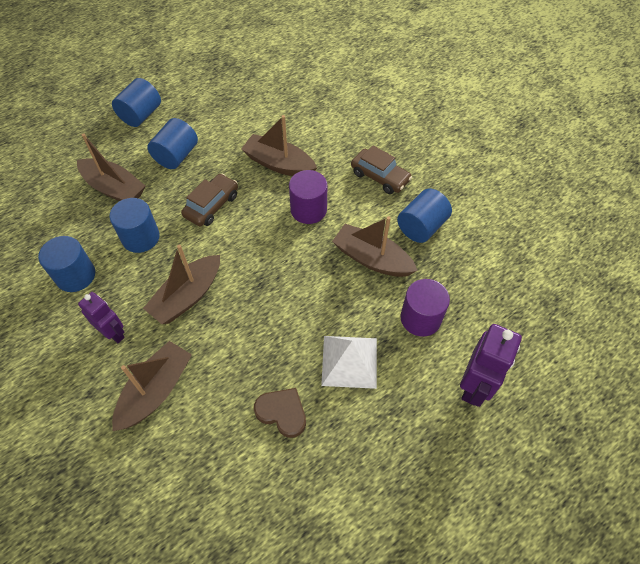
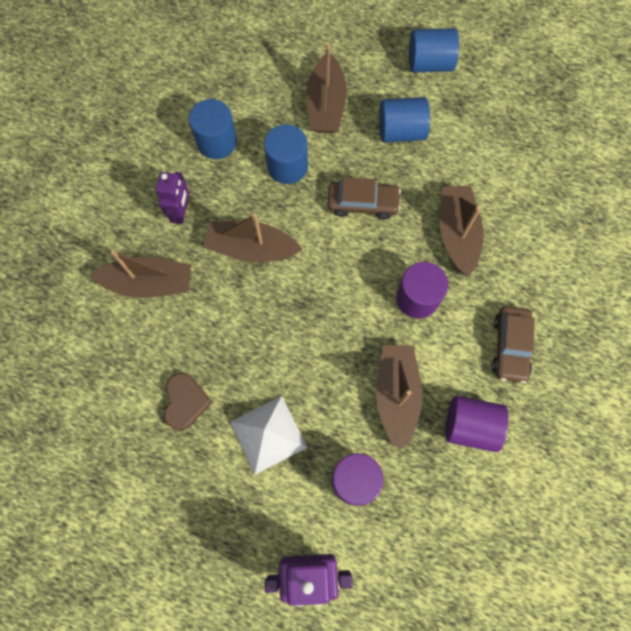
camera: 60 degrees right, 15 degrees up
blue cylinder [397,189,452,243] -> purple cylinder [445,395,509,452]

